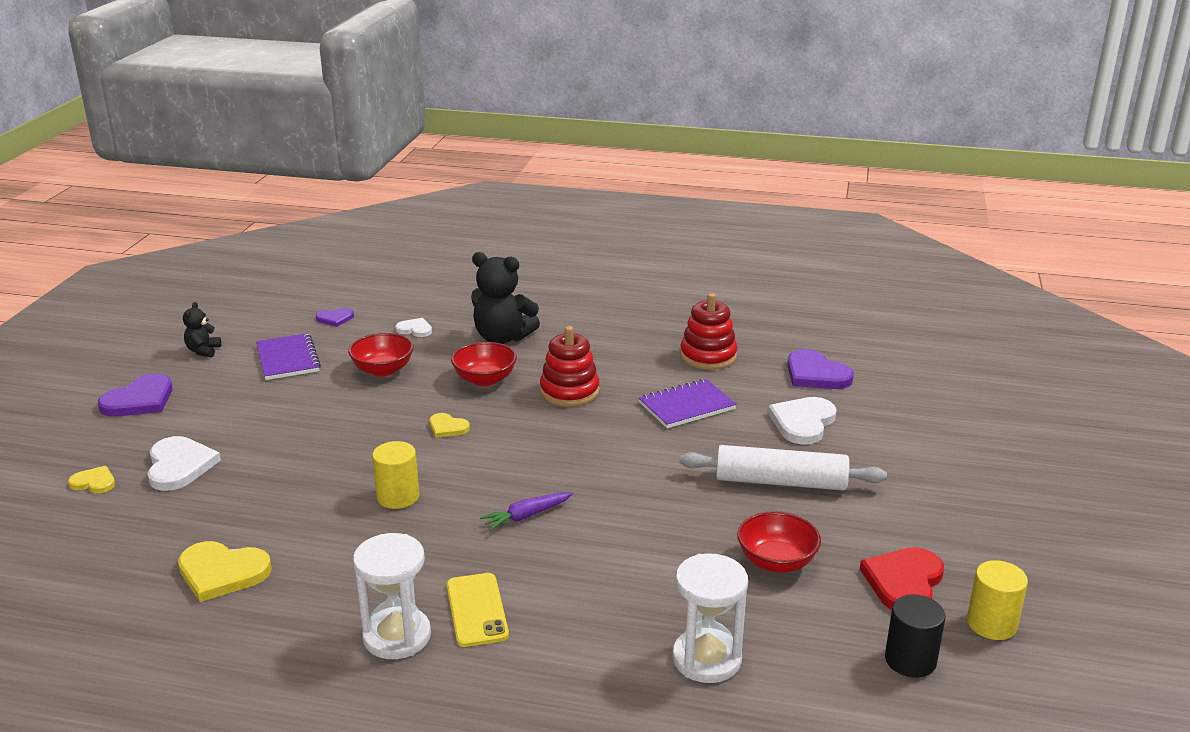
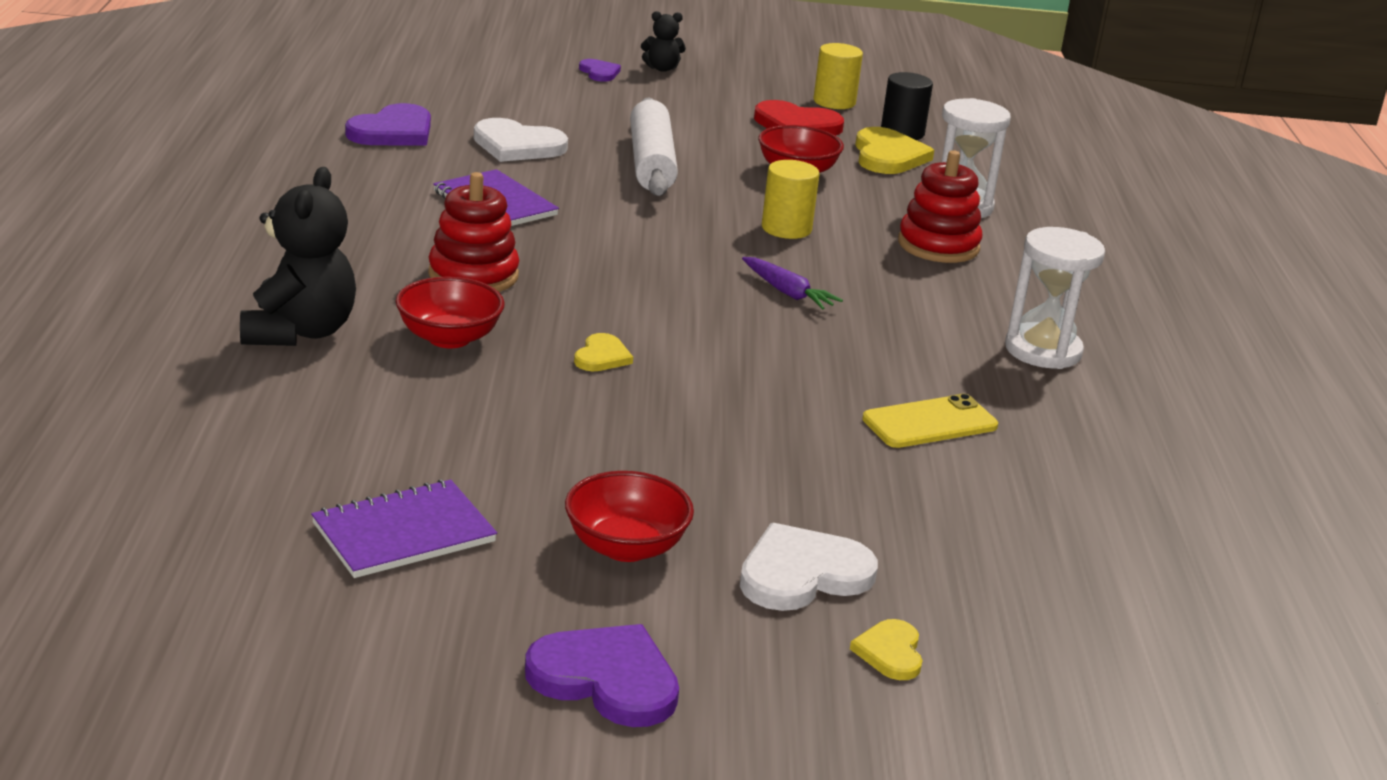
camera: 105 degrees left, 0 degrees up
yellow heart [178,541,272,602] -> yellow heart moved to [855,127,934,174]
black teddy bear [183,302,221,358] -> black teddy bear moved to [641,11,686,72]
purple heart [316,308,354,327] -> purple heart moved to [579,59,621,82]
red bowl [348,333,414,377] -> red bowl moved to [565,471,694,562]
yellow cylinder [372,441,419,509] -> yellow cylinder moved to [762,160,819,239]
white heart [395,318,432,337] -> none
yellow phone [447,573,509,647] -> yellow phone moved to [862,394,998,448]
red stacking toy [680,293,737,370] -> red stacking toy moved to [898,150,982,263]

